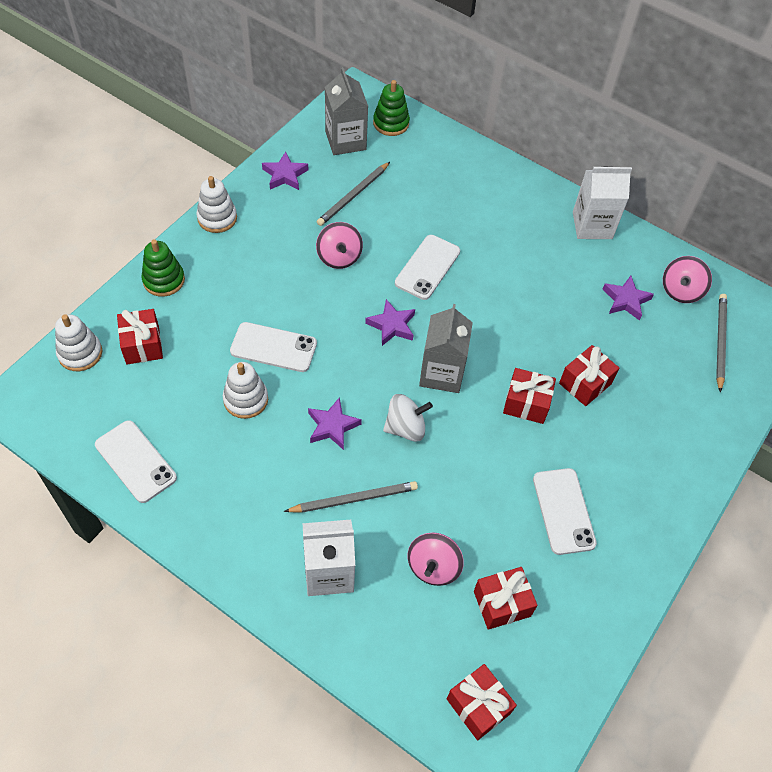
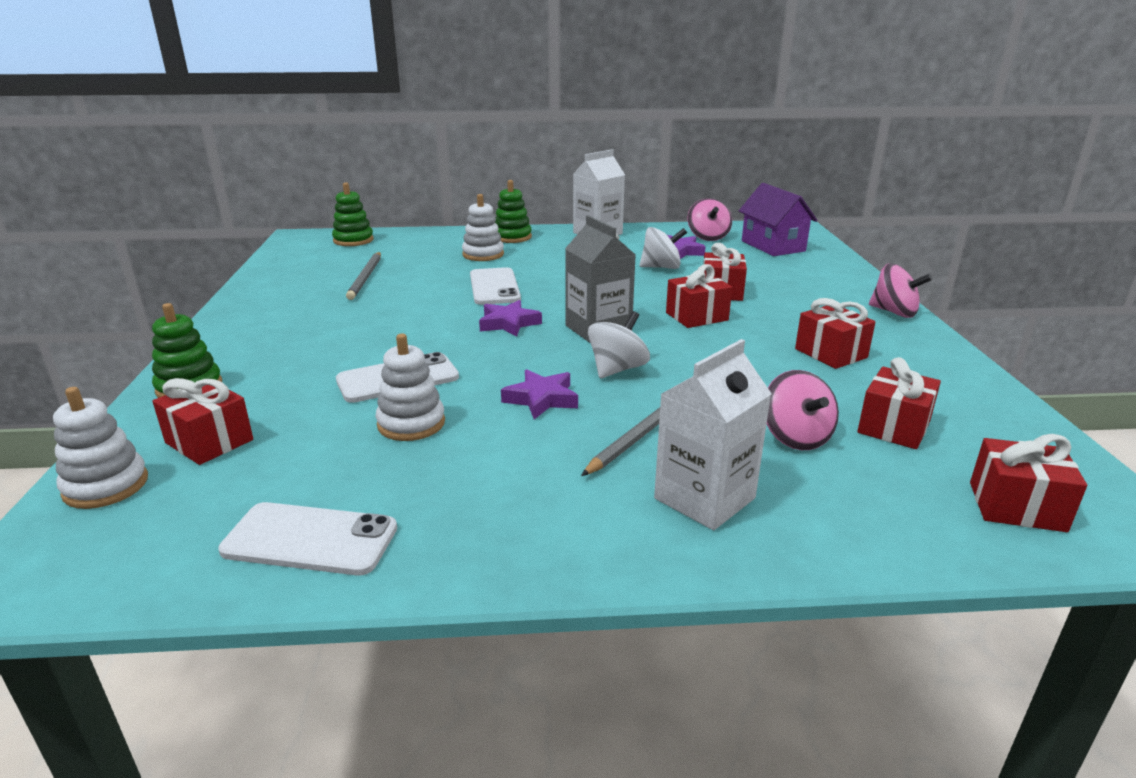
camera: 35 degrees left, 30 degrees down
white stacking toy [197,176,237,233] -> white stacking toy moved to [462,194,504,261]
purple star [262,152,308,190] -> none
pink spinning top [316,222,363,269] -> pink spinning top moved to [869,264,932,318]
grey carton [325,67,368,155] -> none
white phone [533,468,597,555] -> red gift [795,298,875,369]
grey pencil [716,294,727,392] -> purple house [739,183,818,256]
none -> green stacking toy [495,180,532,243]
none -> white spinning top [640,227,687,269]

